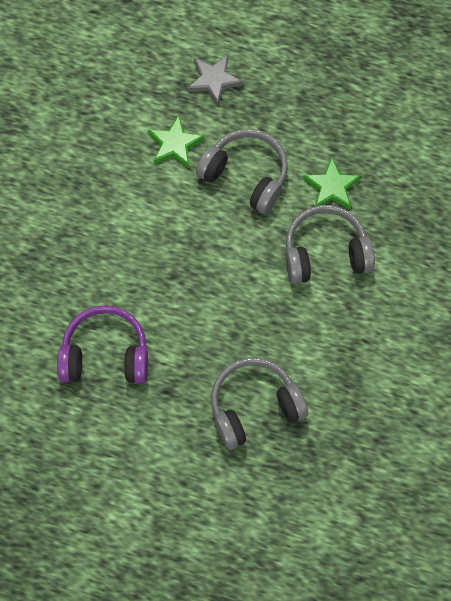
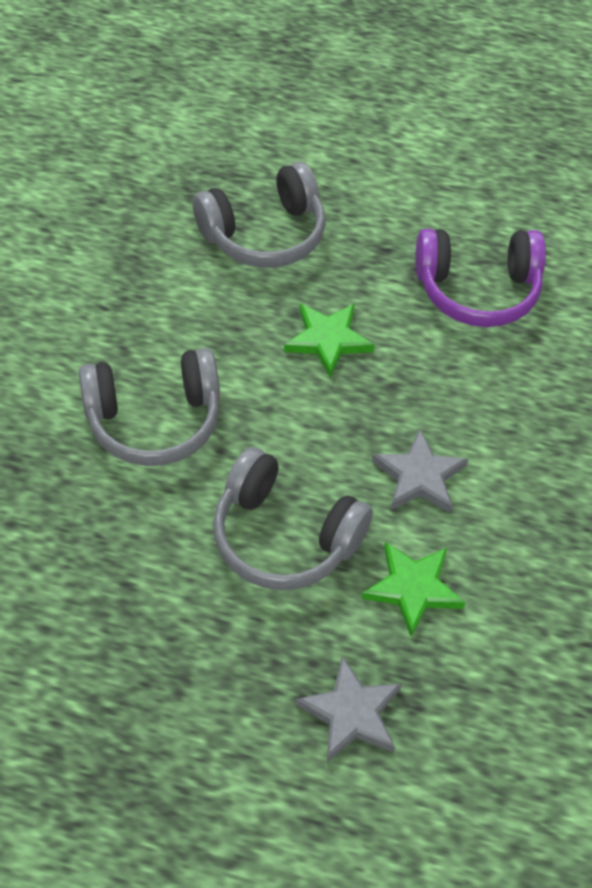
camera: 175 degrees right, 15 degrees down
green star [303,157,361,209] -> green star moved to [284,304,375,378]
none -> grey star [372,429,469,513]

